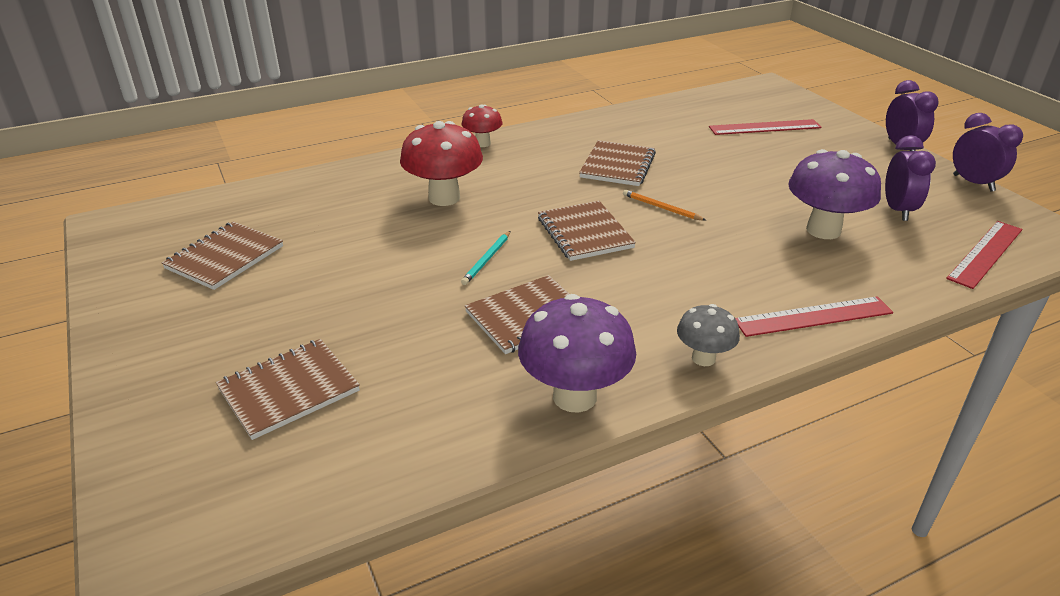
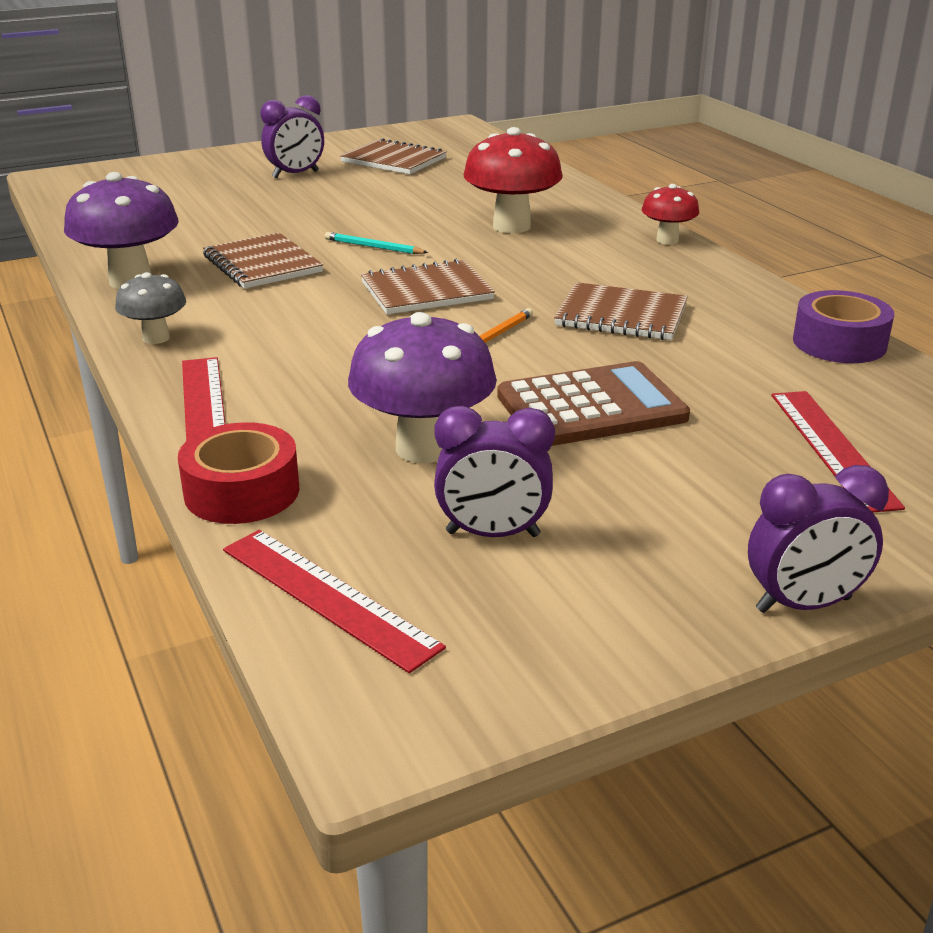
camera: 90 degrees right, 5 degrees down
brown notebook [216,339,360,440] -> none
purple clock [953,113,1023,192] -> purple clock moved to [261,95,324,178]
none -> red tape [178,422,299,524]
none -> brown calculator [497,361,690,446]
none -> purple tape [793,290,894,363]

